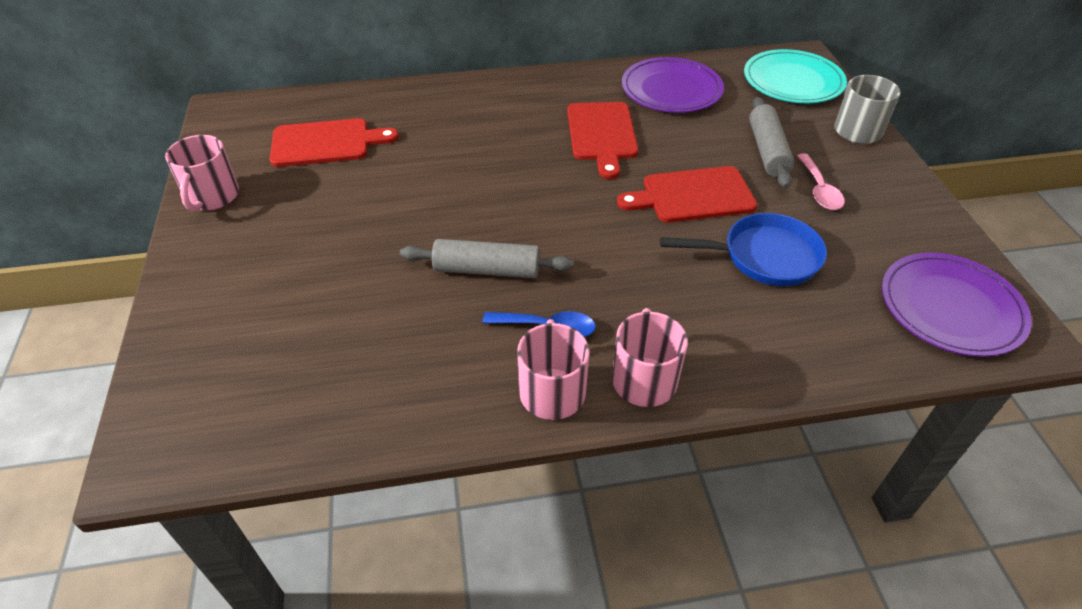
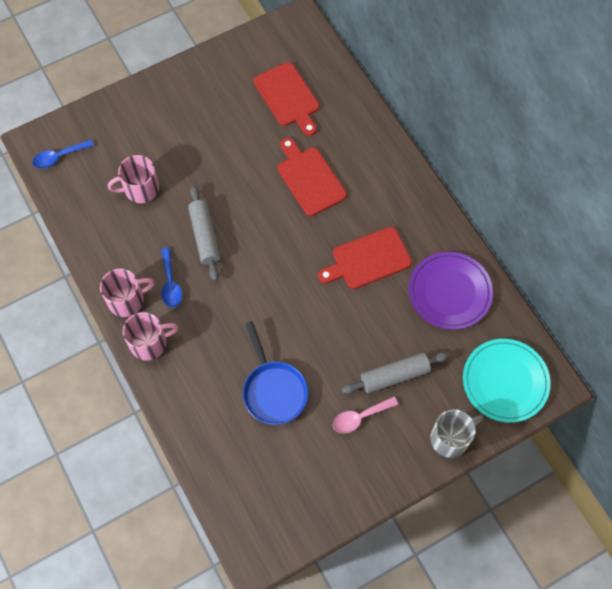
camera: 70 degrees right, 20 degrees up
pink mug [165,135,239,211] -> pink mug moved to [108,155,159,203]
red cutting board [617,166,757,222] -> red cutting board moved to [278,137,347,216]
purple plate [882,253,1032,357] -> none
none -> blue spoon [32,139,94,169]

